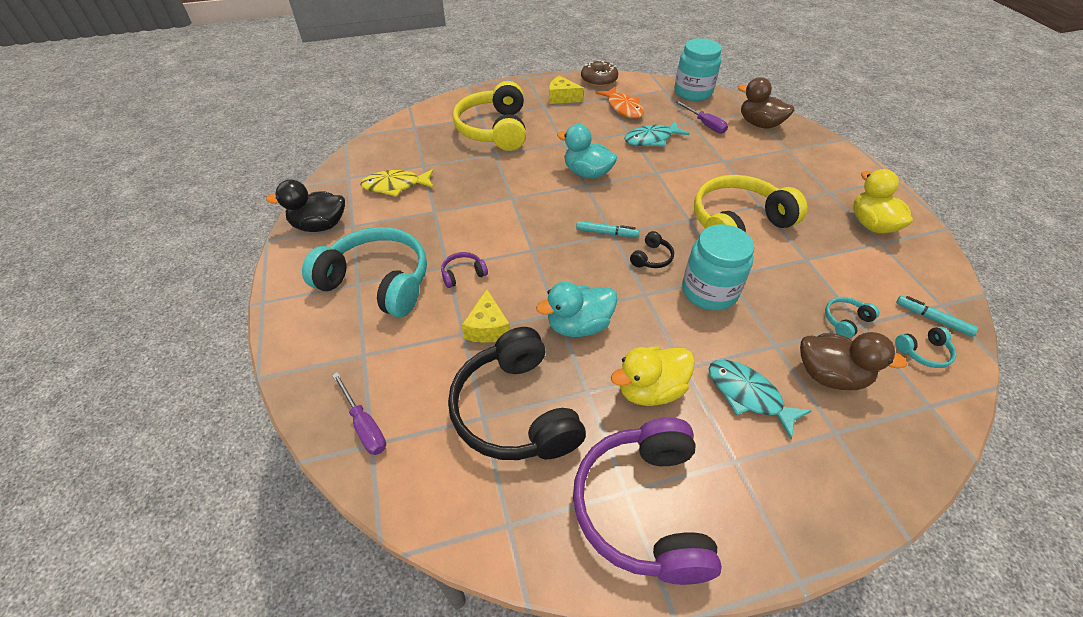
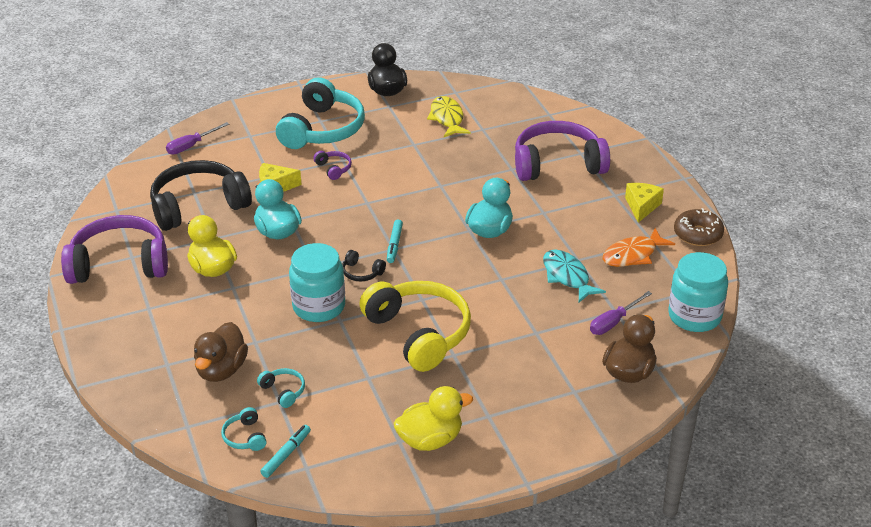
camera: 85 degrees right, 10 degrees down
yellow headphones [453,81,526,151] -> purple headphones [515,121,610,181]
turquoise fish [709,360,811,439] -> none

